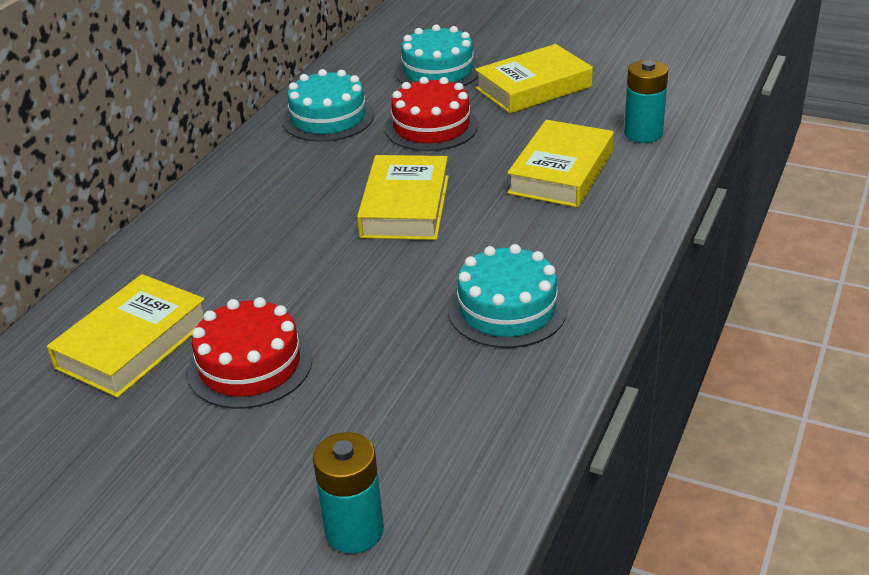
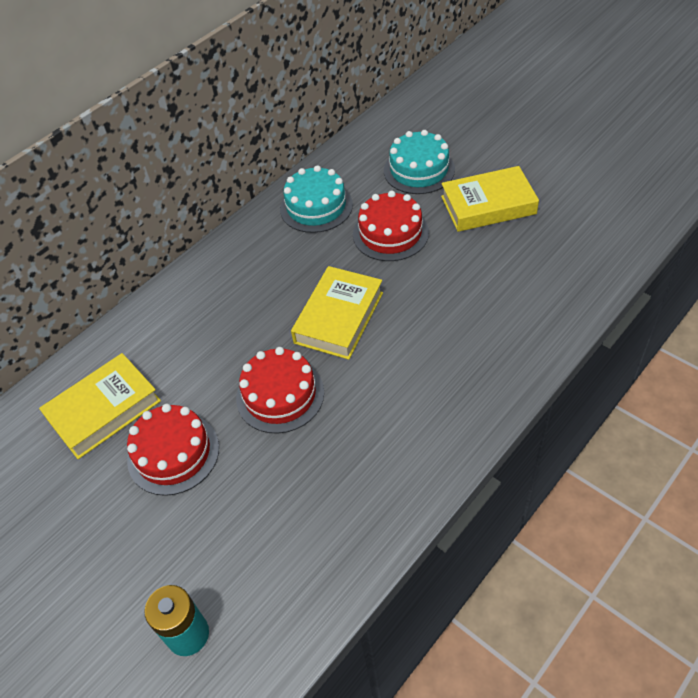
camera: 20 degrees right, 15 degrees up
turquoise cake [448,244,567,348] -> none
yellow book [507,120,614,208] -> none
turquoise battery [624,60,668,143] -> none
none -> red cake [236,347,324,434]

